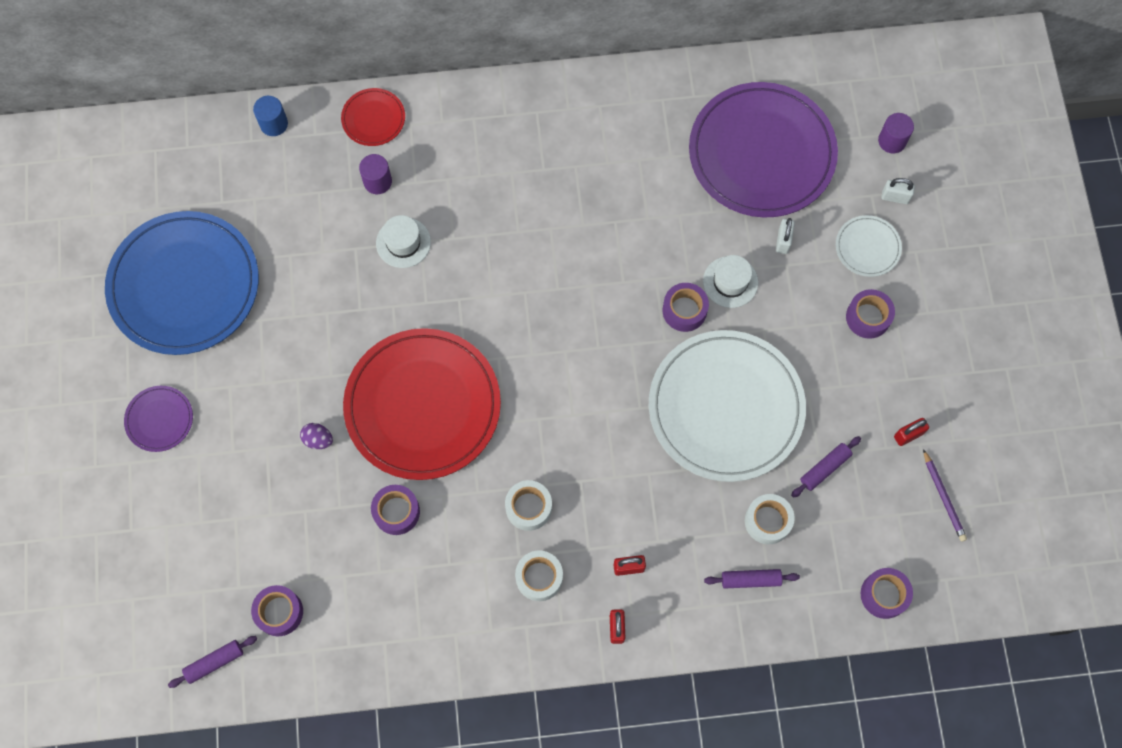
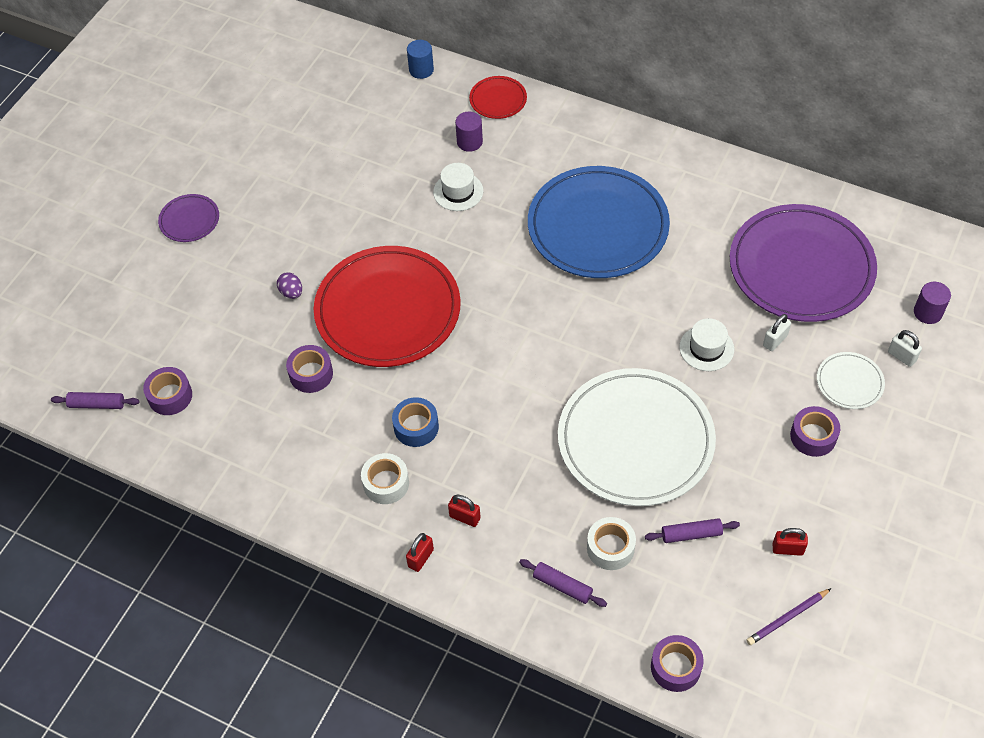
camera: 35 degrees right, 15 degrees down
blue plate [105,211,259,355] -> blue plate moved to [528,166,670,278]
white tape [505,480,552,531] -> blue tape [392,397,439,447]
purple tape [663,283,709,332] -> none
purple pencil [923,449,967,542] -> purple pencil turned 45 degrees clockwise [746,588,831,645]

